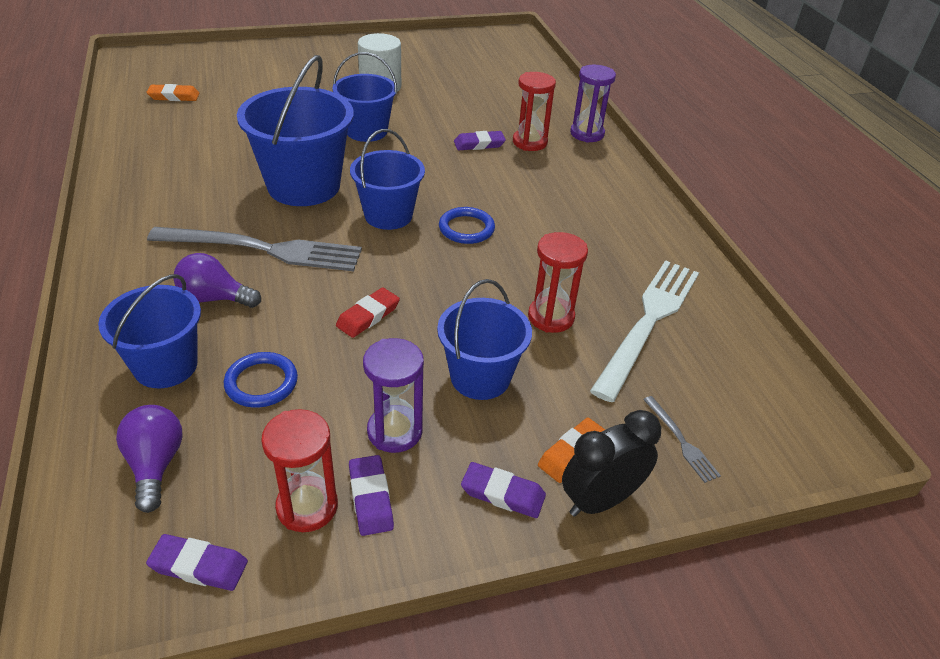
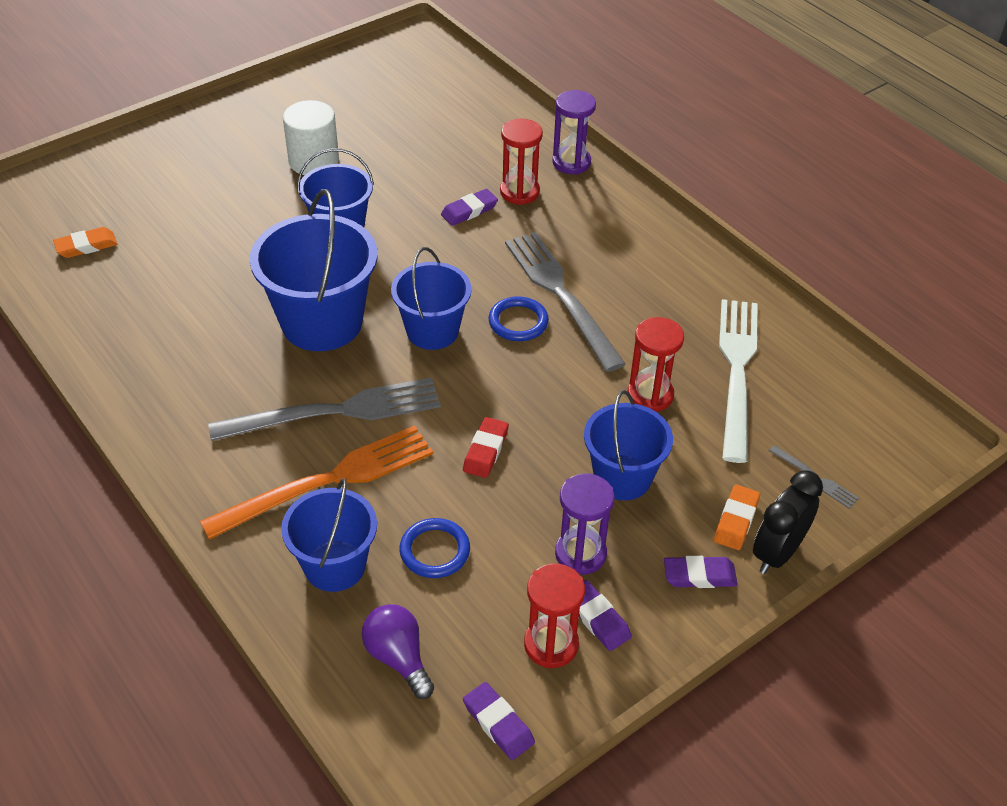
camera: 20 degrees left, 5 degrees up
purple eraser [146,534,248,591] -> purple eraser turned 60 degrees clockwise [463,682,535,760]
purple light bulb [173,253,261,308] -> orange fork [200,425,433,540]
none -> grey fork [505,232,625,372]

